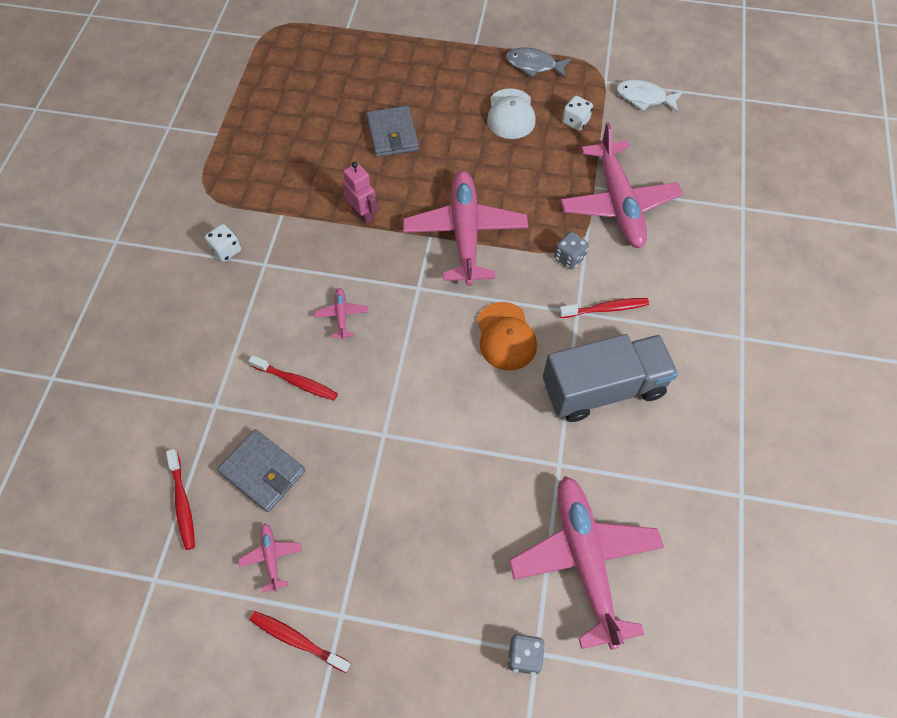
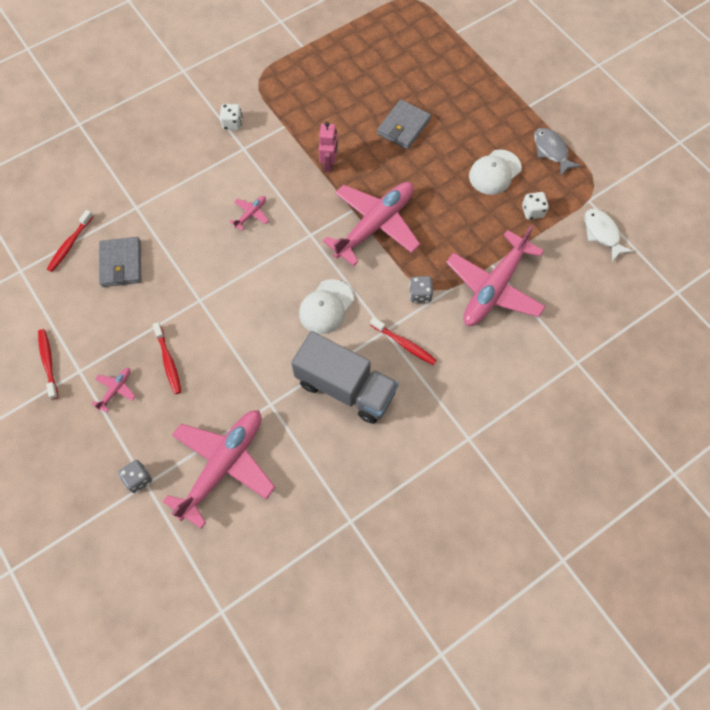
camera: 45 degrees right, 5 degrees up
pink plane [238,523,302,592] -> pink plane moved to [92,368,136,413]
red toothbrush [249,355,338,401] -> red toothbrush moved to [153,322,181,394]
orange cap [477,302,537,371] -> white cap [299,279,354,334]

